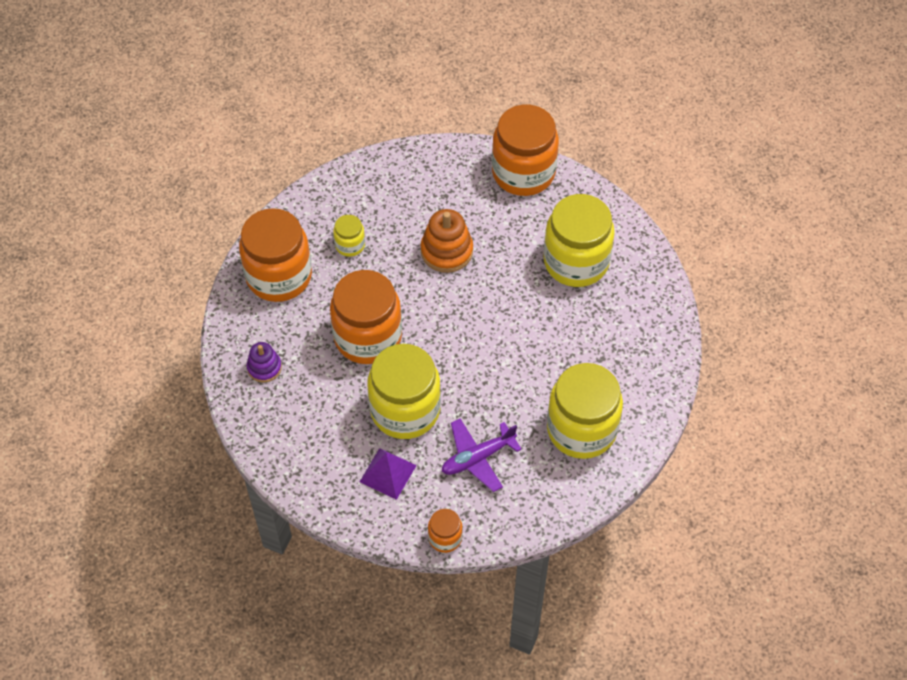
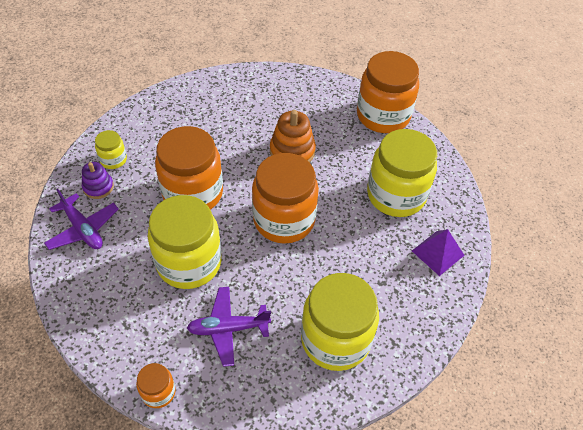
camera: 20 degrees right, 5 degrees down
orange jar [239,208,312,302] -> orange jar moved to [252,153,319,244]
yellow jar [333,215,365,257] -> yellow jar moved to [95,130,127,169]
purple pyramid [359,448,417,500] -> purple pyramid moved to [412,229,464,276]
none -> purple plane [44,189,119,250]

